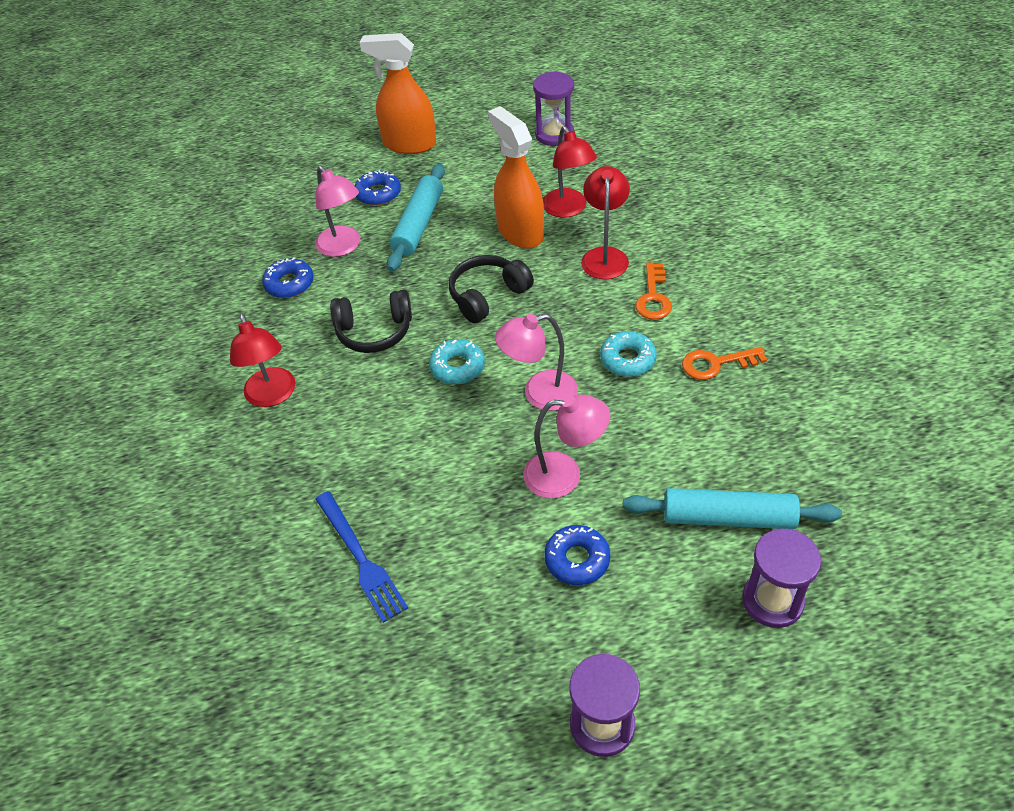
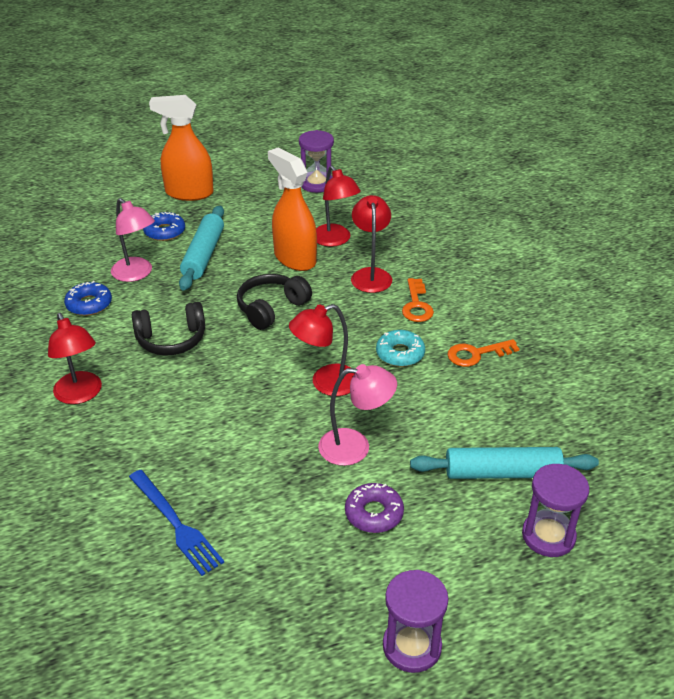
camera: 10 degrees left, 10 degrees down
turquoise donut [429,339,485,385] -> none
pink lamp [495,314,578,411] -> red lamp [289,304,355,396]
blue donut [544,525,610,585] -> purple donut [345,483,404,533]

